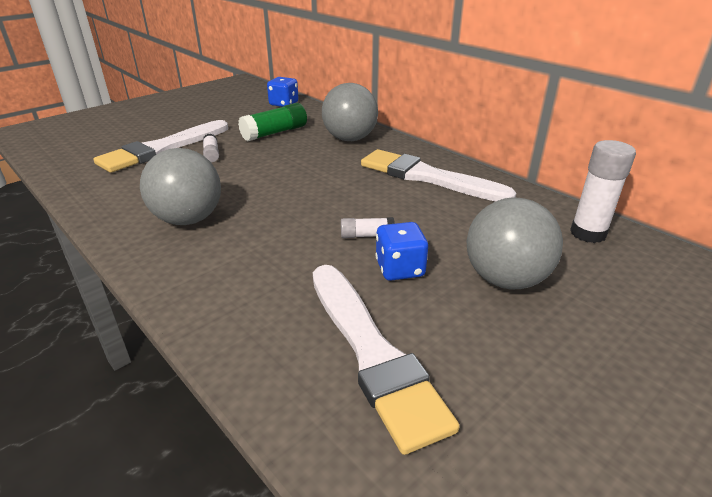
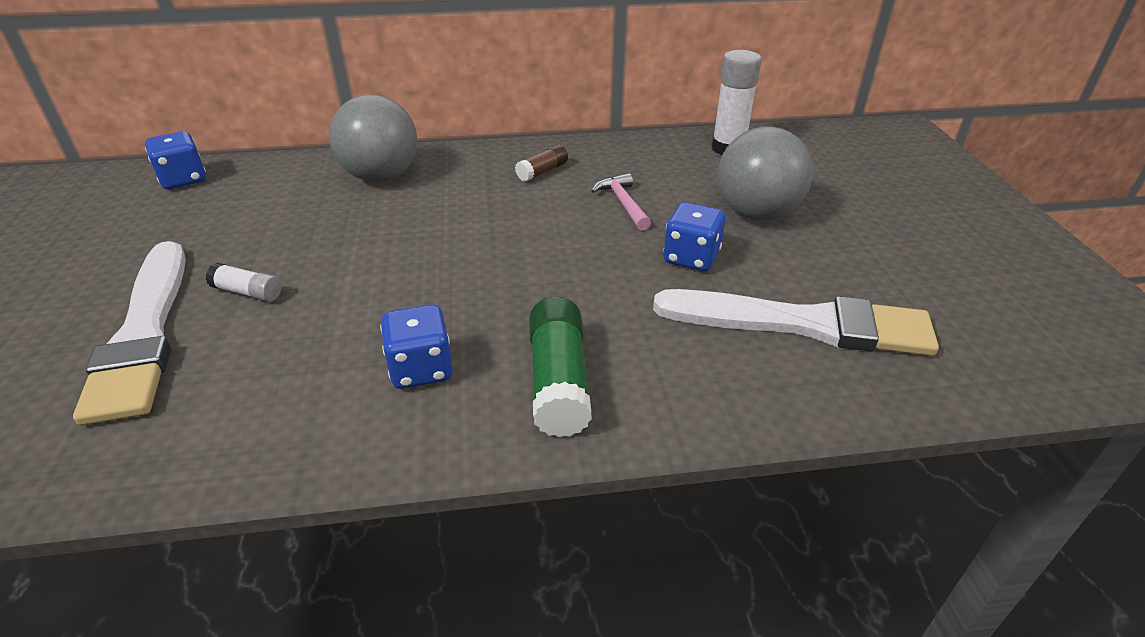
camera: 55 degrees left, 5 degrees up
grey ball [140,148,221,225] -> blue dice [380,304,453,389]
green glue stick [238,103,307,142] -> green glue stick moved to [529,297,592,437]
white glue stick [341,217,395,238] -> none
white brush [361,149,516,202] -> brown glue stick [515,144,568,182]
none -> pink hammer [591,173,651,230]

